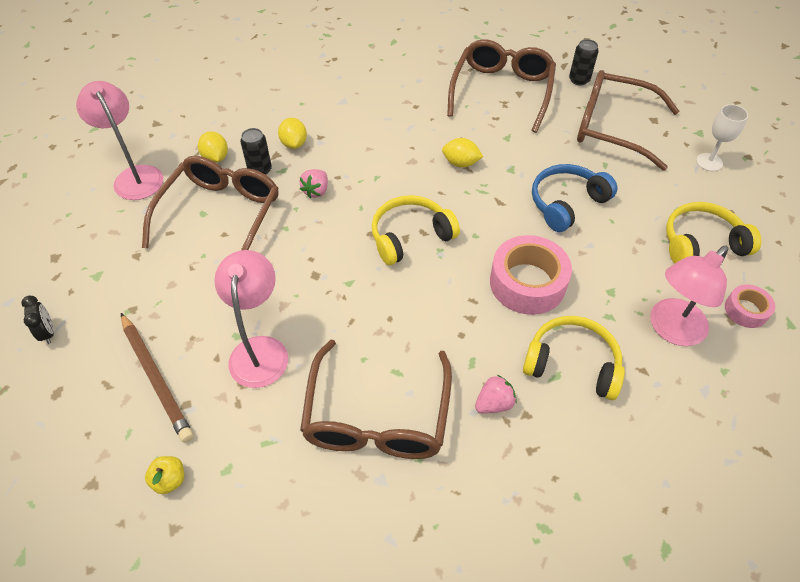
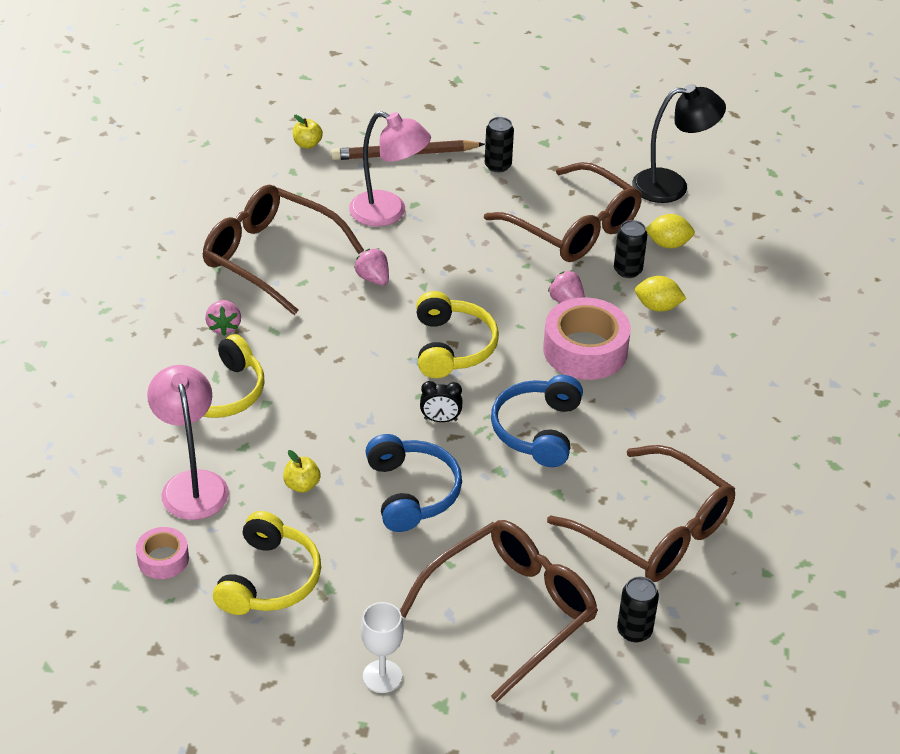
camera: 115 degrees right, 10 degrees down
black clock [21,295,54,344] -> black clock moved to [420,381,462,422]
pink lamp [76,81,163,200] -> black lamp [632,84,726,203]
yellow lemon [442,138,483,167] -> blue headphones [491,375,583,467]
pink tape [490,235,572,315] -> pink tape moved to [543,298,631,380]
none -> yellow apple [283,450,320,493]
none -> pink strawberry [354,249,389,285]
none -> black can [485,117,514,172]

